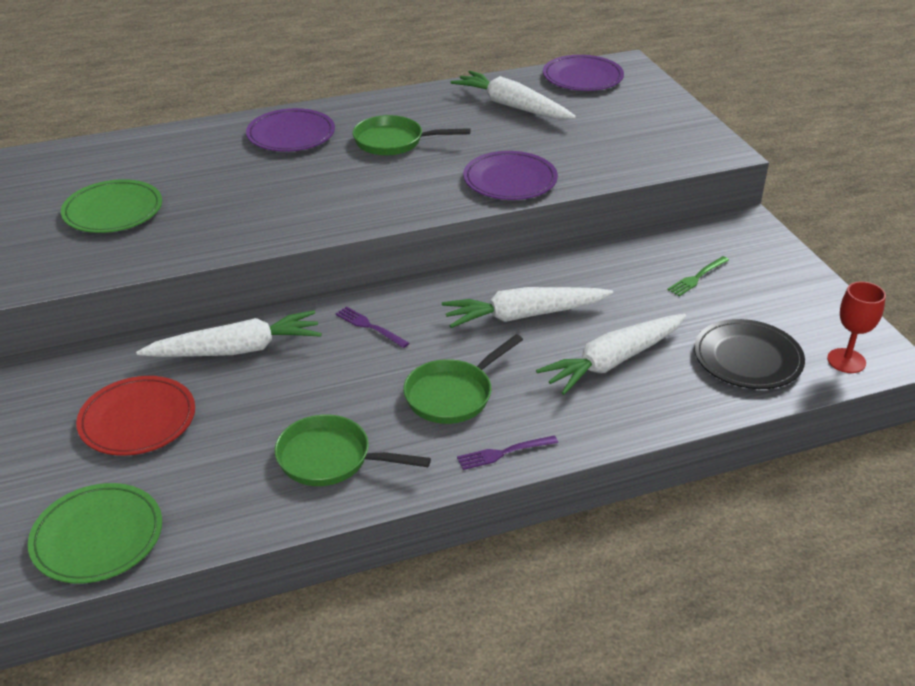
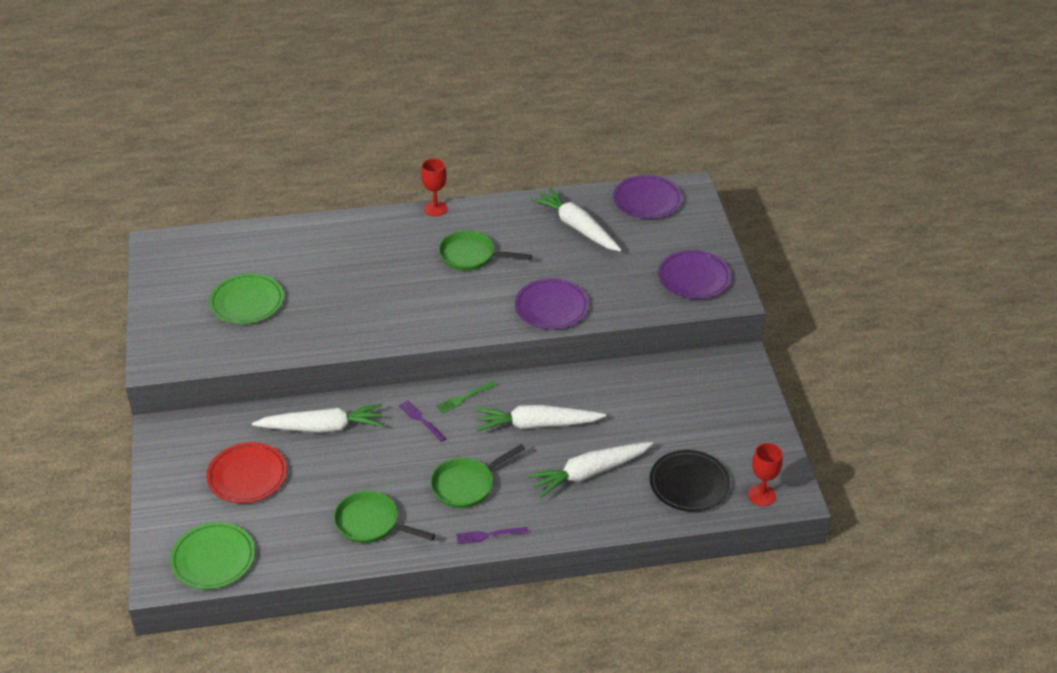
camera: 10 degrees right, 5 degrees up
purple plate [246,108,335,152] -> purple plate moved to [658,250,731,299]
green fork [667,256,729,296] -> green fork moved to [436,381,497,413]
none -> red goblet [421,158,448,217]

